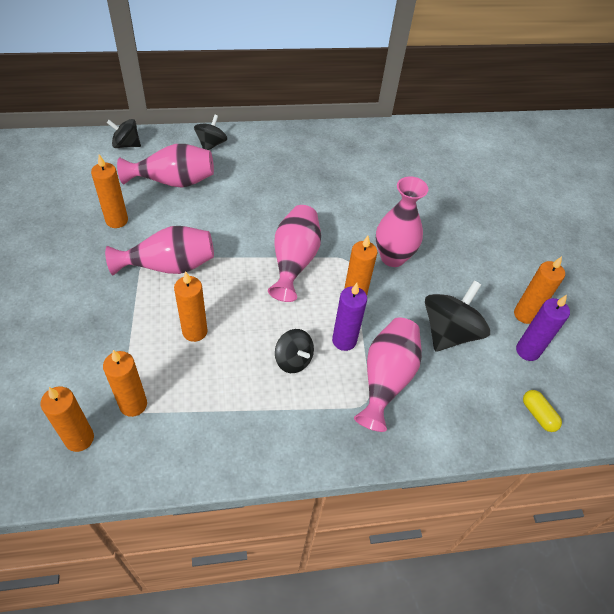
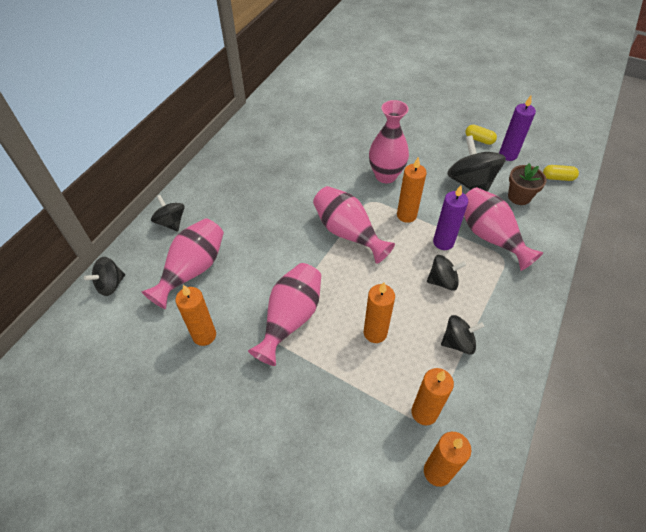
camera: 50 degrees left, 0 degrees up
orange candle [514,256,565,324] -> yellow capsule [465,125,497,145]
none -> black spinning top [441,315,484,355]
none -> brown flower pot [508,163,547,205]

